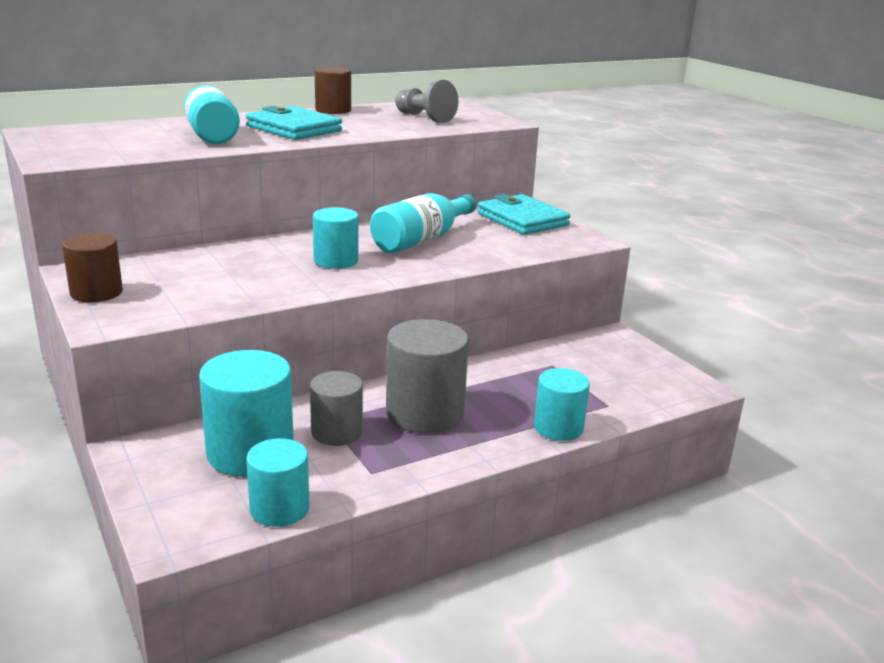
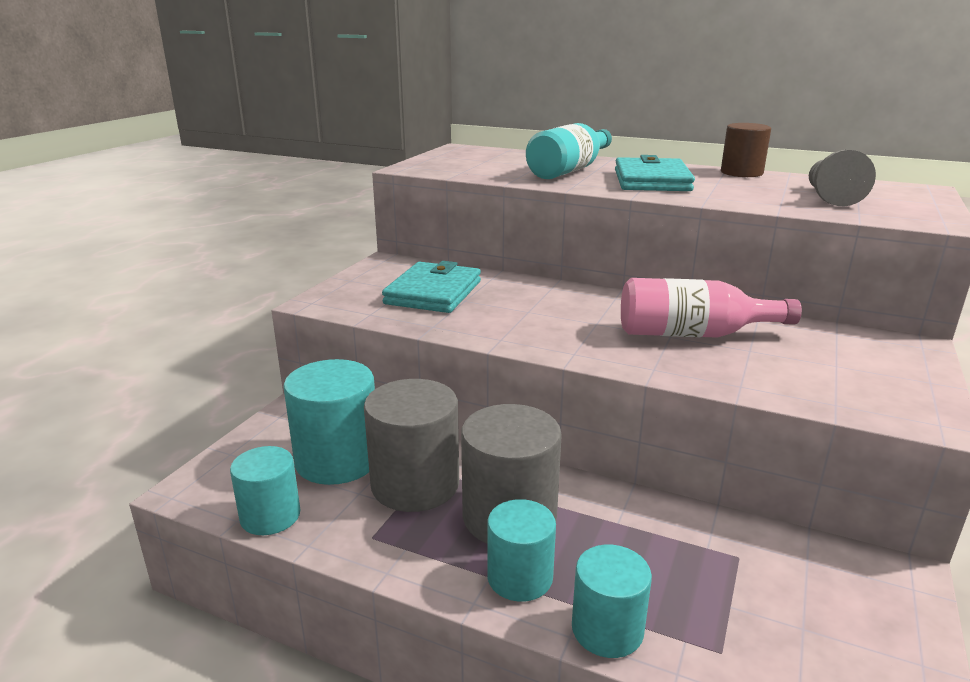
camera: 55 degrees right, 0 degrees up
brown cylinder [62,233,123,302] -> none
grey cylinder [310,371,363,446] -> grey cylinder [364,379,459,512], size x1.60
turquoise cylinder [313,207,358,269] -> turquoise cylinder moved to [487,499,556,602]
turquoise bottle [370,193,476,253] -> pink bottle [621,278,802,337]
turquoise wallet [477,194,571,235] -> turquoise wallet moved to [382,261,481,313]

